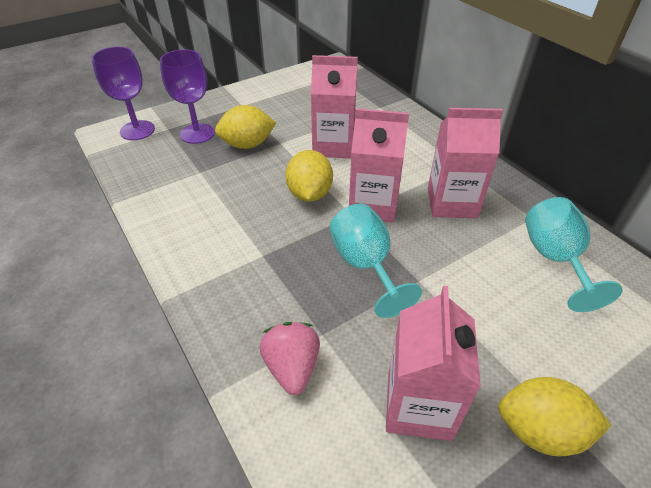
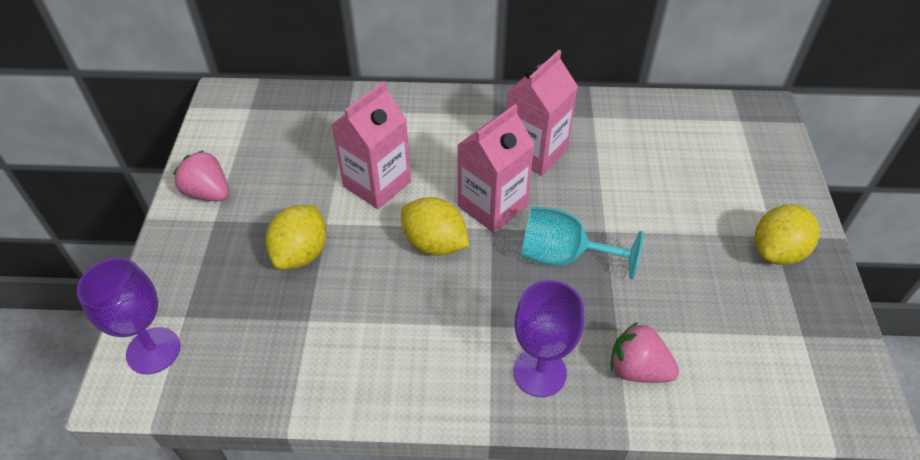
camera: 55 degrees left, 5 degrees up
purple goblet [160,49,215,144] -> purple goblet moved to [513,280,584,397]
pink carton [386,286,481,441] -> none
turquoise goblet [525,197,623,312] -> none
none -> pink strawberry [173,150,229,201]

